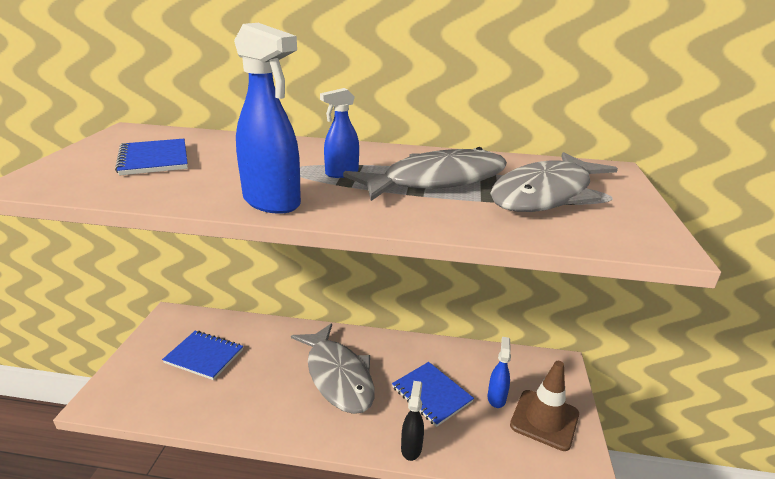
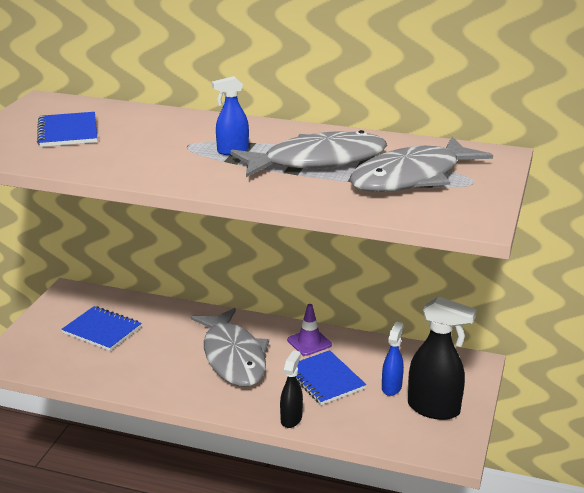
camera: 10 degrees right, 0 degrees up
blue spray bottle [234,23,301,214] -> none
brown traffic cone [510,361,579,451] -> black spray bottle [408,296,477,420]
none -> purple traffic cone [287,304,332,356]

